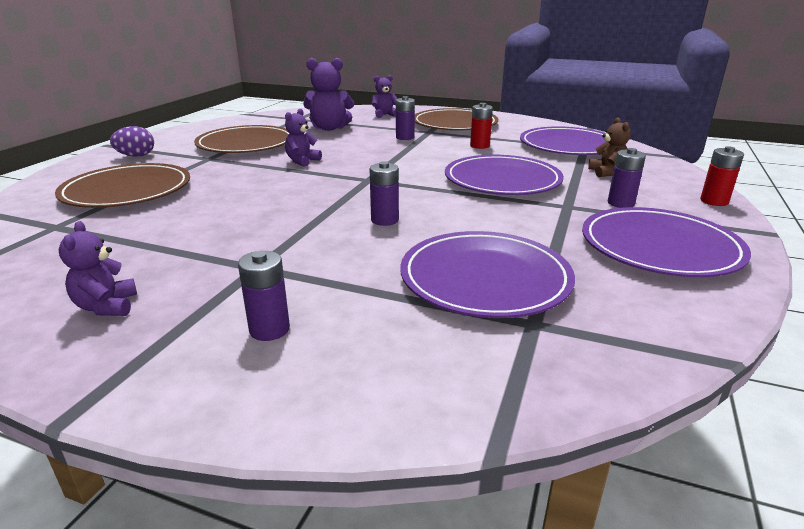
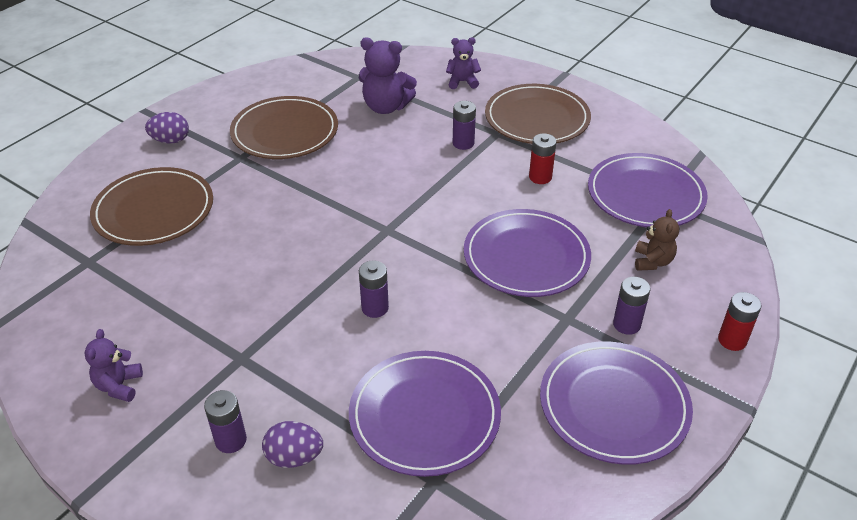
camera: 15 degrees right, 15 degrees up
purple teddy bear [285,109,322,167] -> none
none -> purple egg [262,421,323,468]

